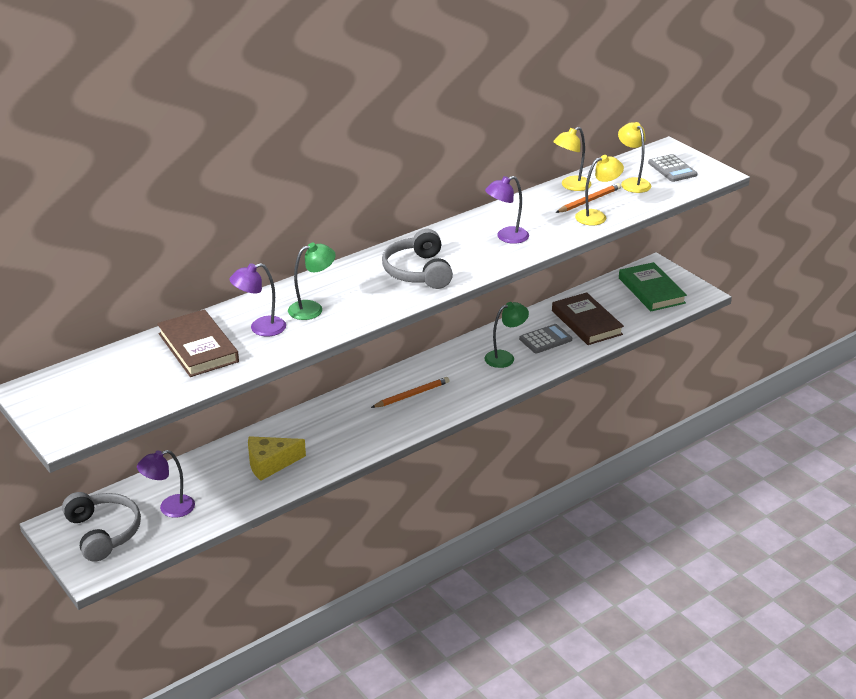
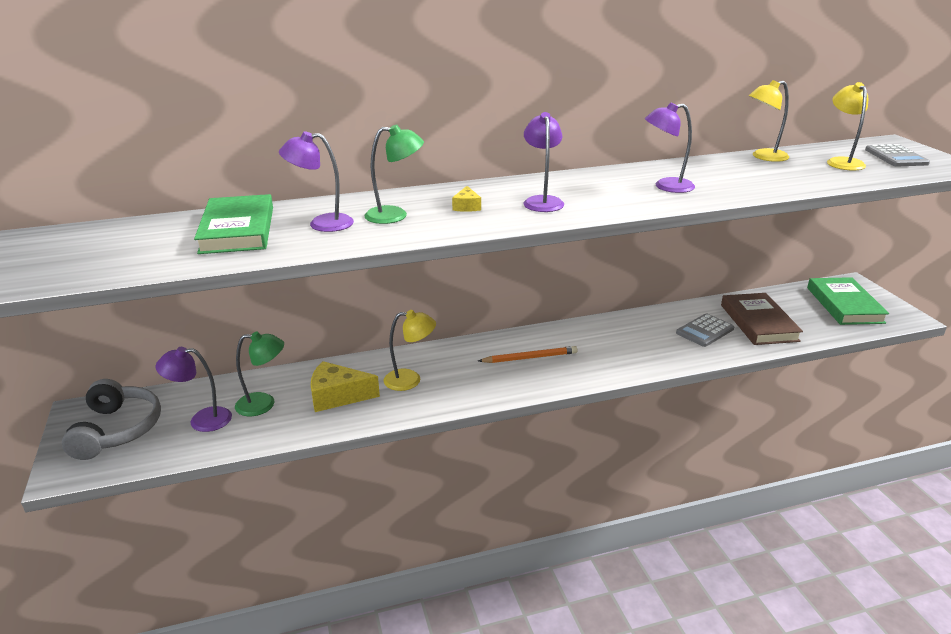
camera: 20 degrees right, 5 degrees down
brown book [157,309,239,377] -> green book [194,194,273,254]
grey headphones [382,229,453,289] -> purple lamp [524,112,564,212]
green lamp [484,302,529,368] -> green lamp moved to [235,331,284,416]
grey calculator [519,324,572,354] -> grey calculator turned 150 degrees clockwise [676,313,734,347]
orange pencil [556,183,621,213] -> none
yellow lamp [575,155,624,225] -> yellow lamp moved to [383,310,436,391]
none -> yellow cheese [452,186,481,212]

